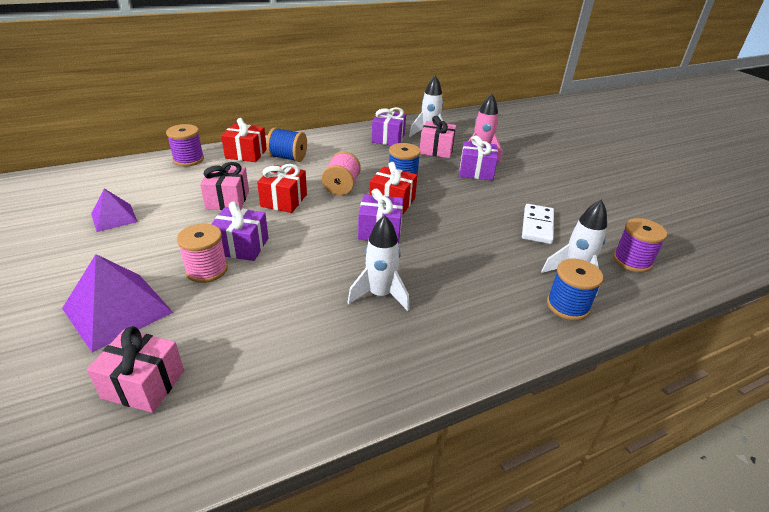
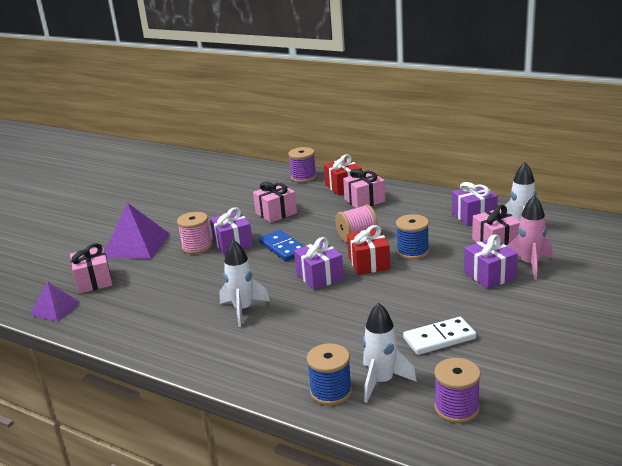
camera: 60 degrees right, 10 degrees down
purple pyramid [91,188,138,232] -> purple pyramid moved to [30,282,80,321]
red gift [257,164,307,213] -> none
blue spool [266,127,307,162] -> pink gift [343,169,385,208]
none -> blue domino [259,230,305,261]

